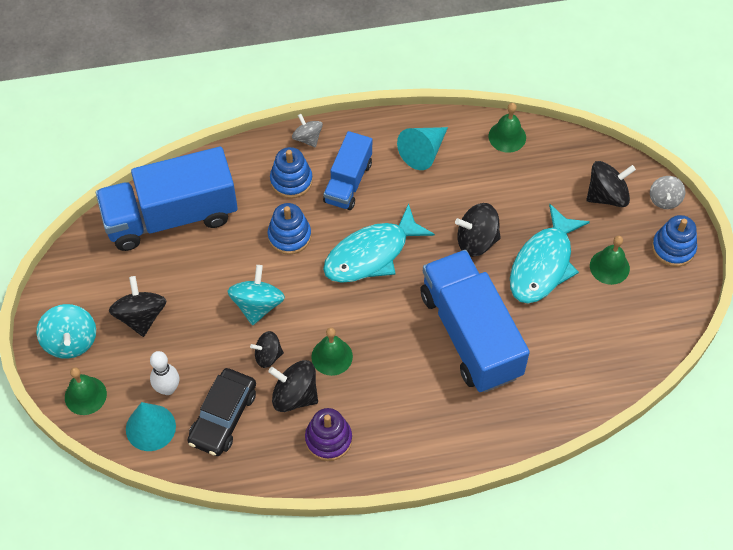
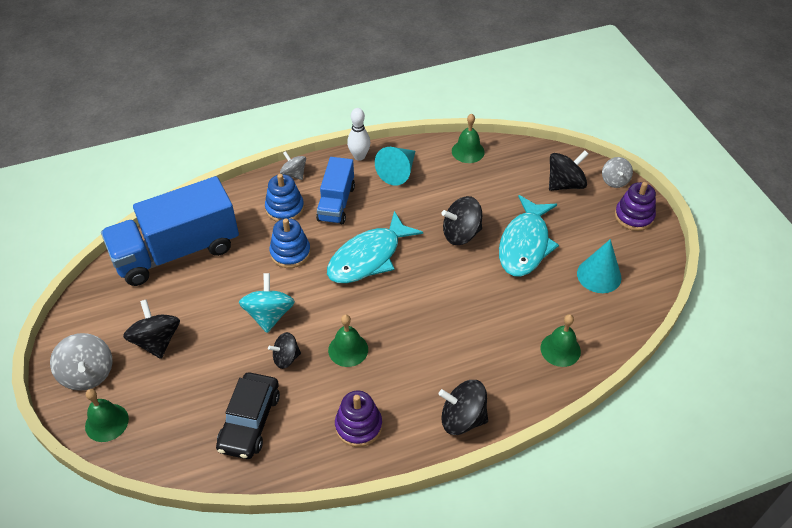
camera: 10 degrees left, 10 degrees down
turquoise spinning top [36,304,96,359] -> grey spinning top [50,333,112,391]
turquoise cone [126,402,176,451] -> turquoise cone moved to [577,239,621,293]
white bowling pin [150,351,179,395] -> white bowling pin moved to [347,108,370,161]
black spinning top [268,360,318,412] -> black spinning top moved to [439,380,488,435]
blue truck [420,250,530,392] -> none
green bell [590,236,630,285] -> green bell moved to [540,314,581,367]
blue stacking toy [652,215,697,267] -> purple stacking toy [615,182,656,231]

